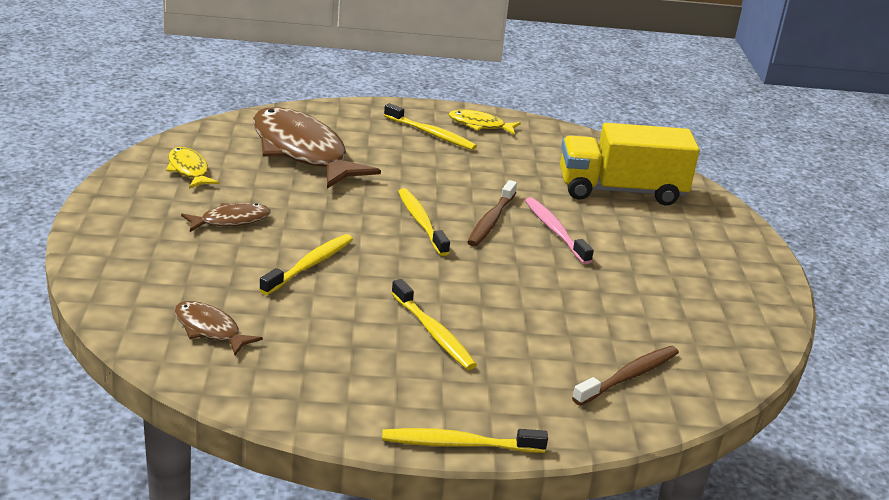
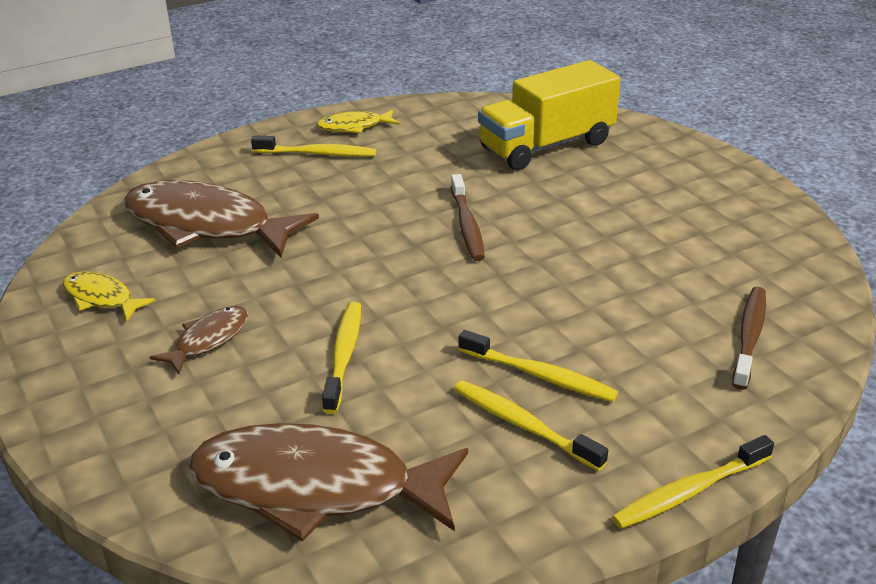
camera: 25 degrees left, 5 degrees up
brown fish [174,301,263,355] -> brown fish [188,423,468,542], size x2.13
yellow toothbrush [398,188,450,256] -> yellow toothbrush moved to [454,380,608,471]
pink toothbrush [525,197,594,264] -> none

